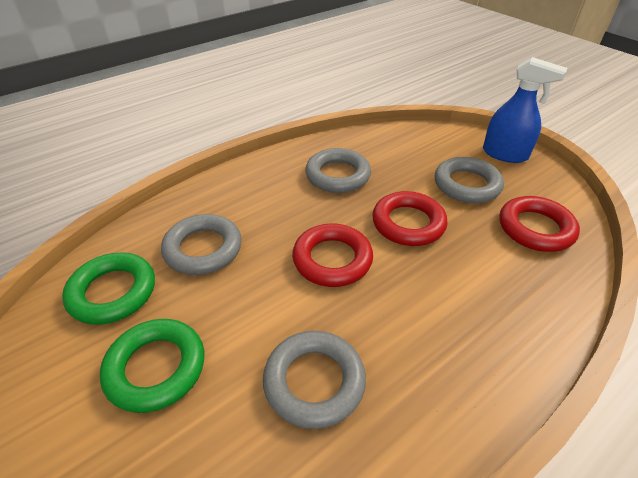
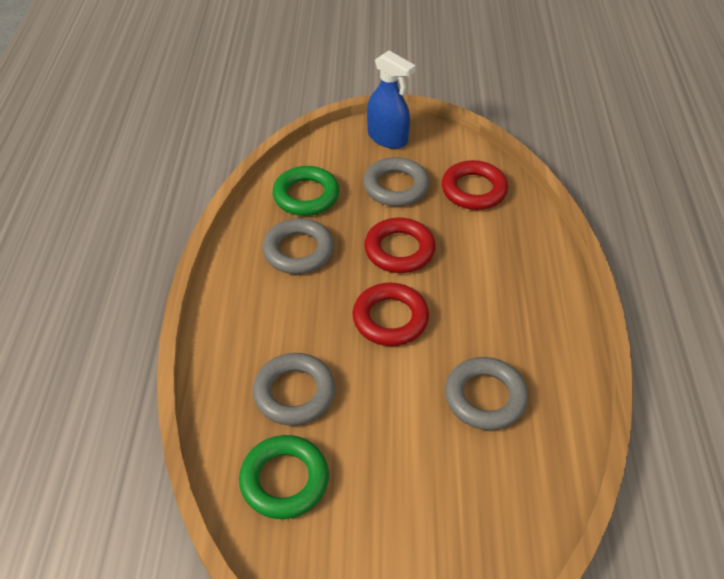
camera: 50 degrees left, 5 degrees up
green ring [100,319,204,413] -> green ring moved to [273,166,339,216]
blue spray bottle [483,57,567,163] -> blue spray bottle turned 60 degrees clockwise [367,51,415,149]

